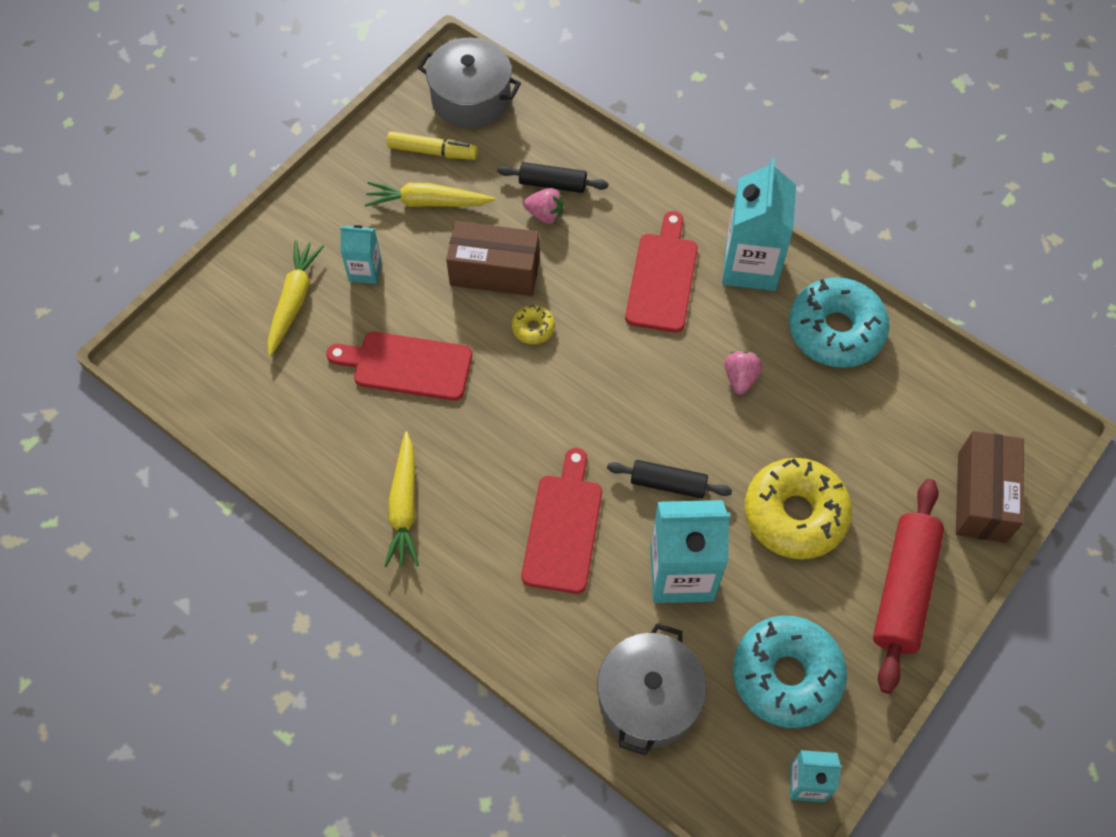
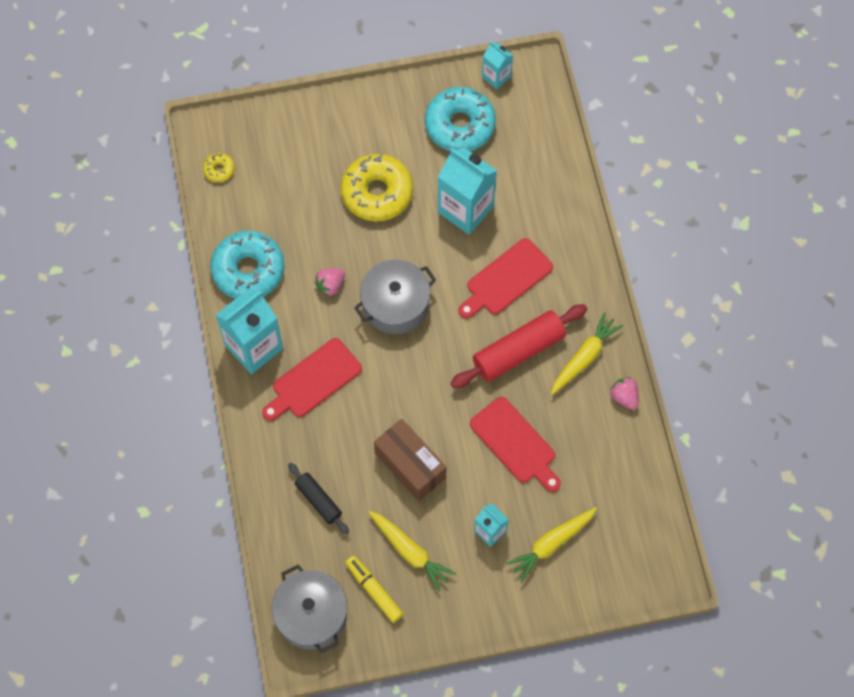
camera: 140 degrees left, 5 degrees up
yellow donut [512,305,555,344] -> yellow donut moved to [203,153,235,182]
pink strawberry [523,188,564,224] -> pink strawberry moved to [610,377,638,410]
grey pot [597,623,707,755] -> grey pot moved to [354,259,436,334]
black rolling pin [607,460,732,499] -> none
red rolling pin [873,479,944,694] -> red rolling pin moved to [451,304,587,388]
brown box [956,431,1024,543] -> none

